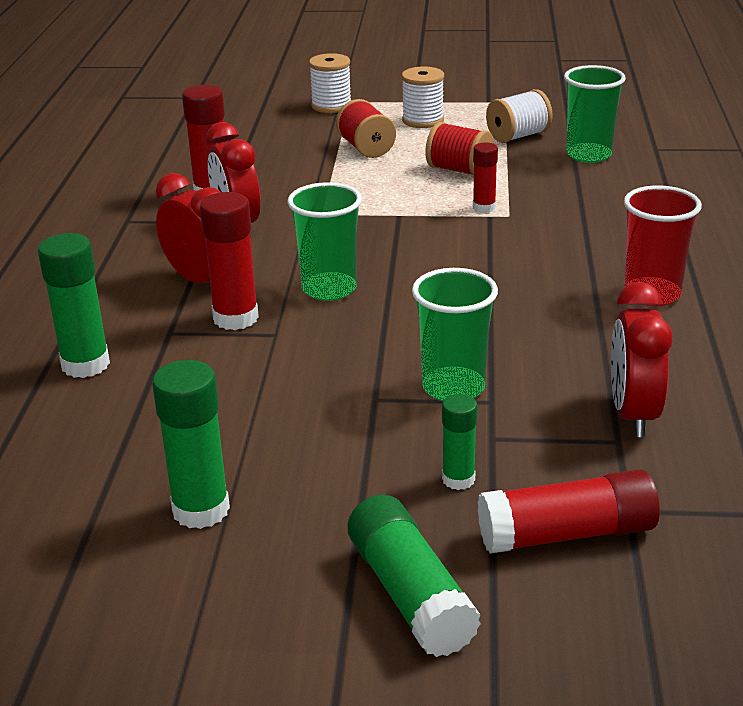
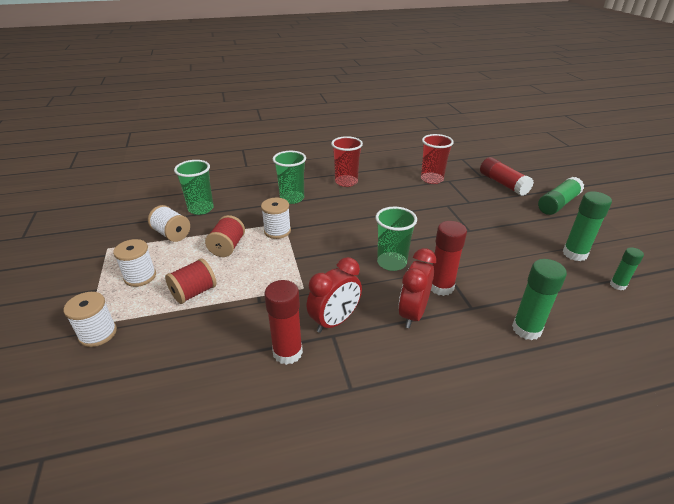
camera: 110 degrees left, 5 degrees up
green cup [412,268,498,401] -> green cup moved to [273,151,306,204]
green glue stick [442,394,478,490] -> green glue stick moved to [610,247,644,290]
red glue stick [473,142,498,213] -> white spool [261,198,291,239]
red clock [611,282,673,437] -> red cup [421,134,454,184]

